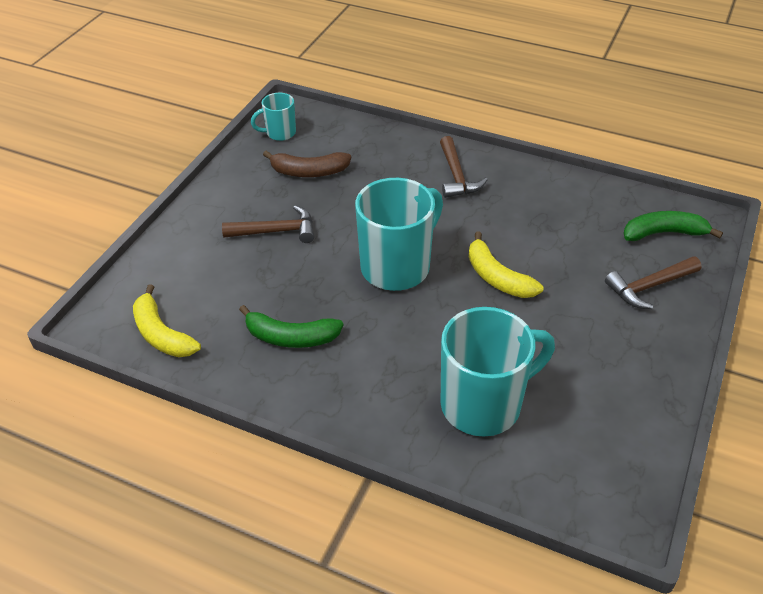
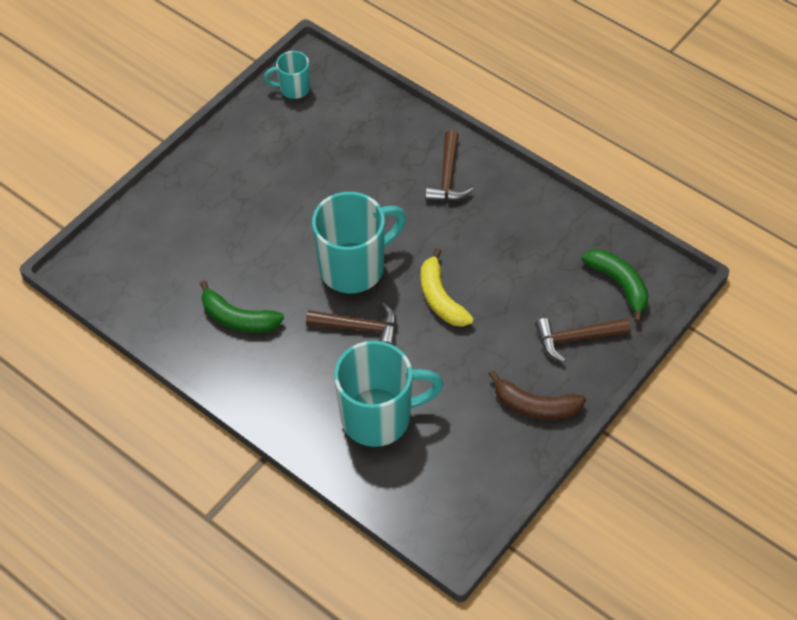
camera: 15 degrees right, 10 degrees up
yellow banana [133,284,201,357] -> none
brown hammer [222,205,314,243] -> brown hammer moved to [306,302,397,345]
brown banana [263,151,351,177] -> brown banana moved to [489,370,586,420]
green banana [623,211,723,241] -> green banana turned 45 degrees clockwise [582,249,649,323]

